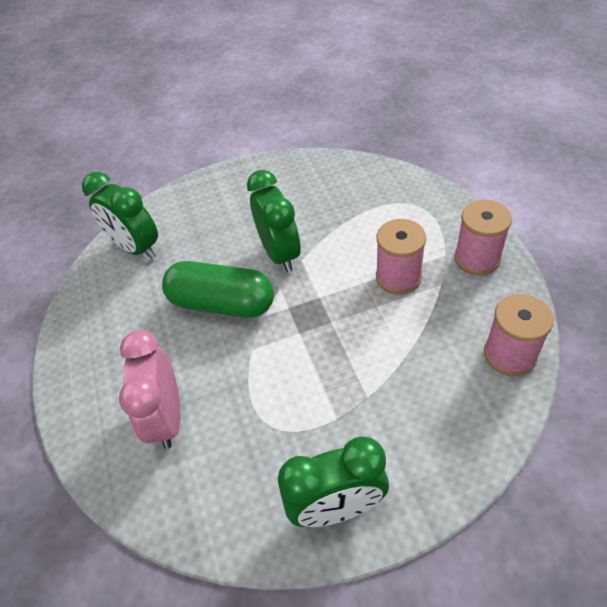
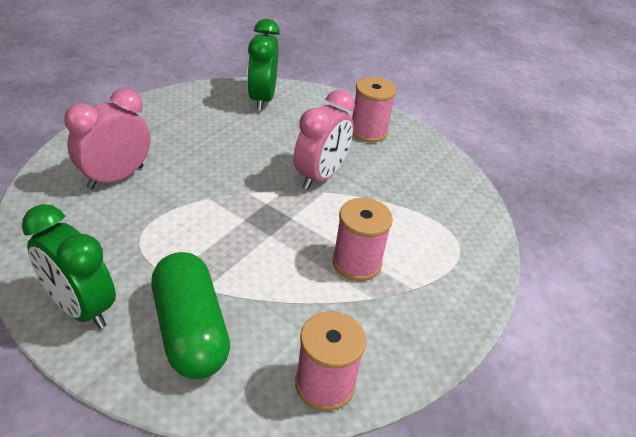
camera: 45 degrees right, 10 degrees down
green capsule [162,261,274,318] -> green capsule moved to [152,252,230,379]
green clock [247,170,301,272] -> pink clock [294,90,355,190]
pink spool [454,200,512,275] -> pink spool moved to [352,77,397,142]

